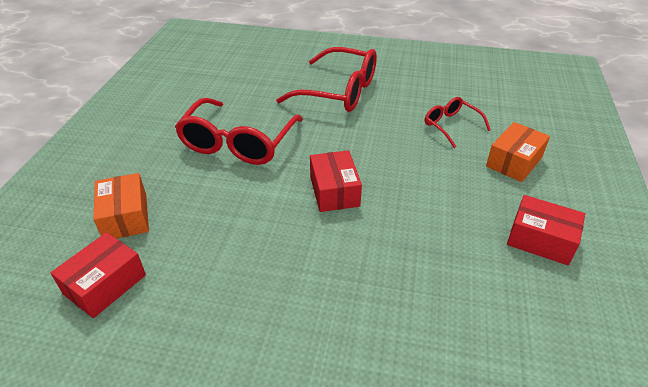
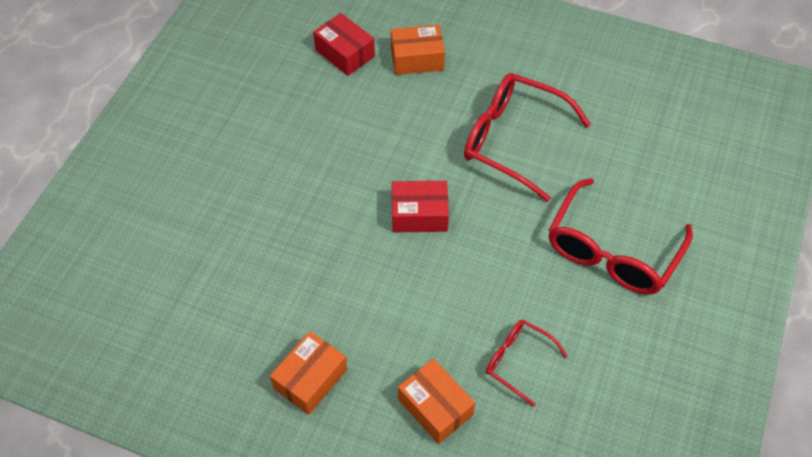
camera: 100 degrees right, 15 degrees up
red glasses [425,97,491,148] -> red glasses turned 120 degrees counterclockwise [486,320,568,407]
red box [507,195,585,265] -> orange box [270,331,347,415]

